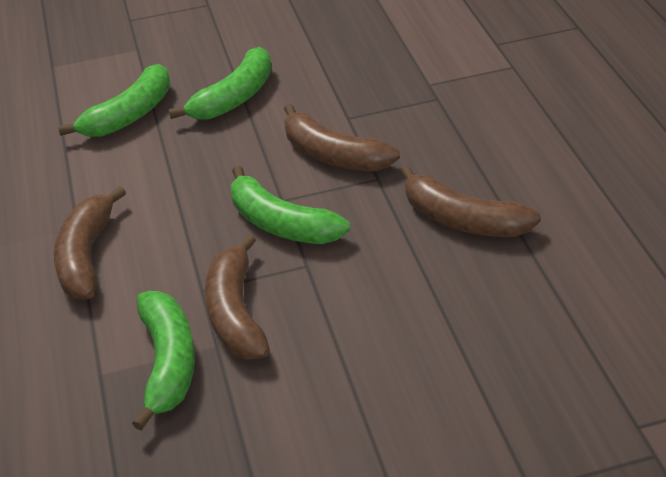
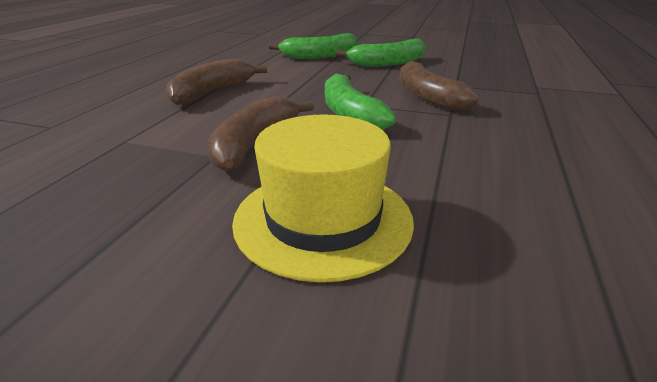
camera: 30 degrees right, 10 degrees down
green banana [132,291,195,431] -> none
brown banana [400,165,541,237] -> none
none -> yellow hat [232,114,414,282]

